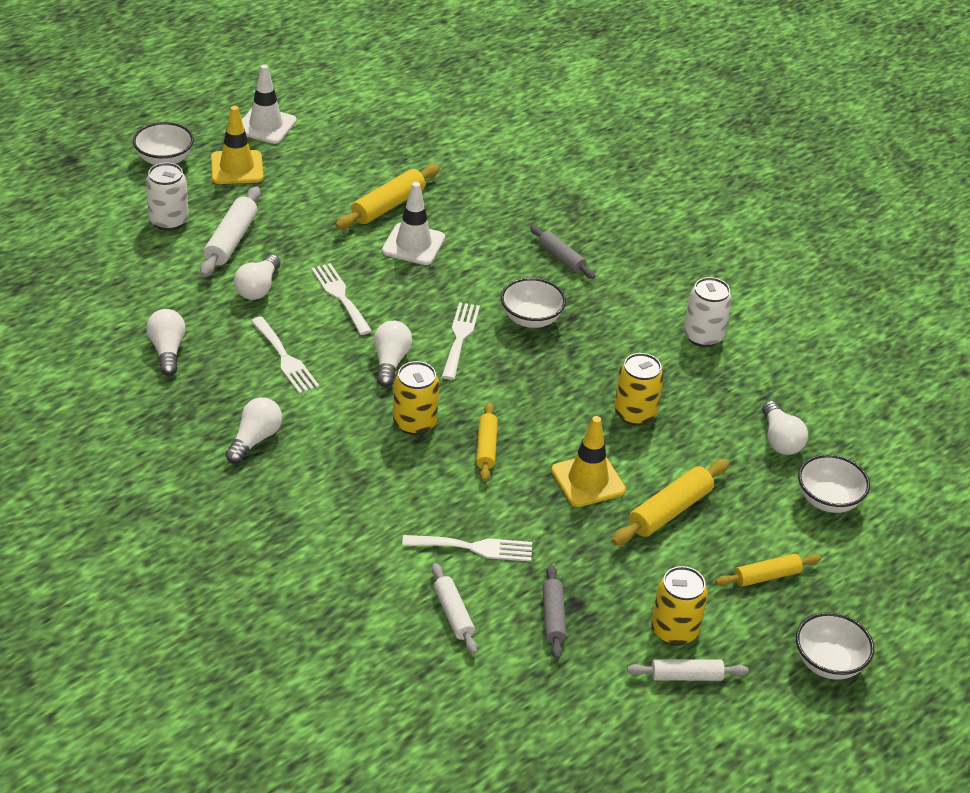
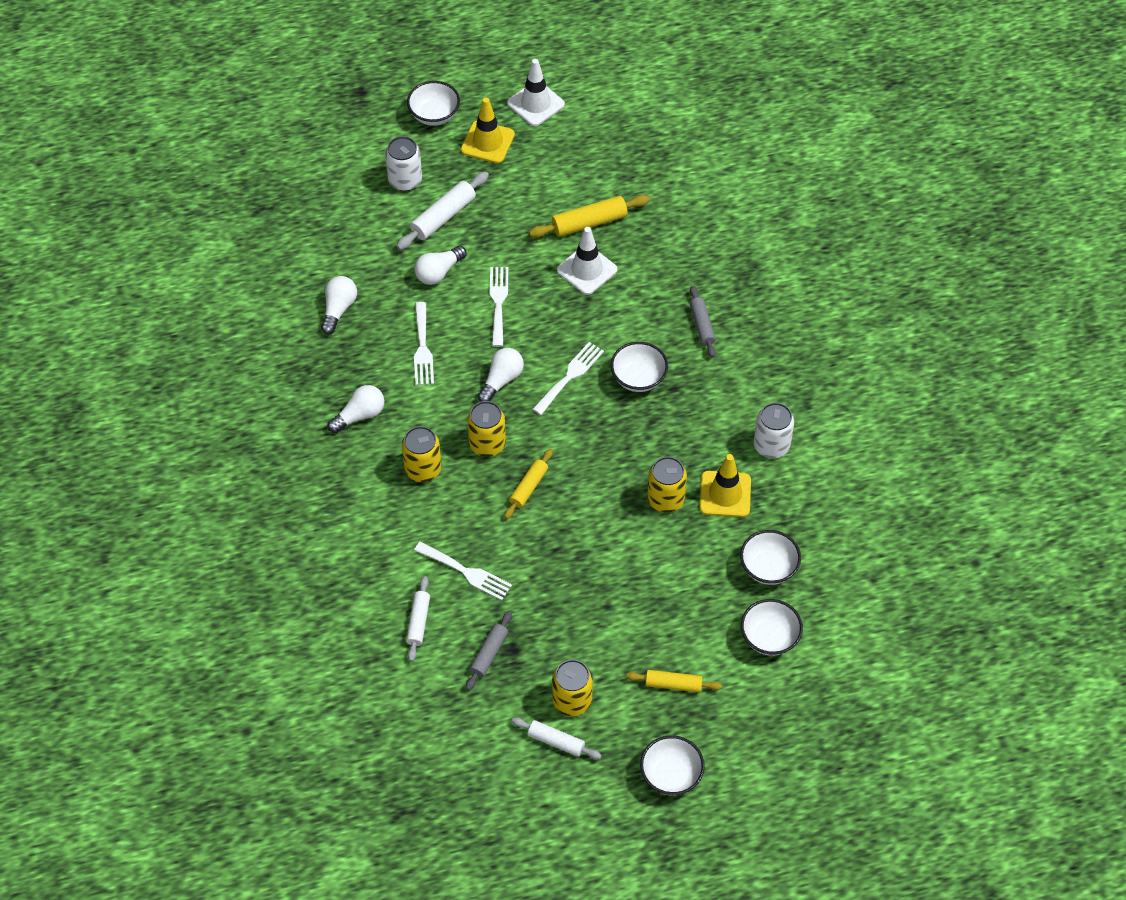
camera: 30 degrees right, 15 degrees up
yellow traffic cone [551,416,626,507] -> yellow traffic cone moved to [700,454,751,517]
yellow rolling pin [612,459,729,545] -> none
white light bulb [762,401,808,455] -> white bowl [740,530,801,585]
none -> yellow can [402,426,442,482]

